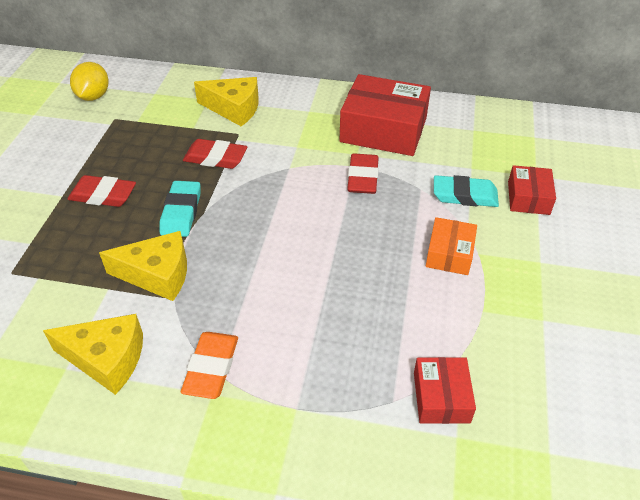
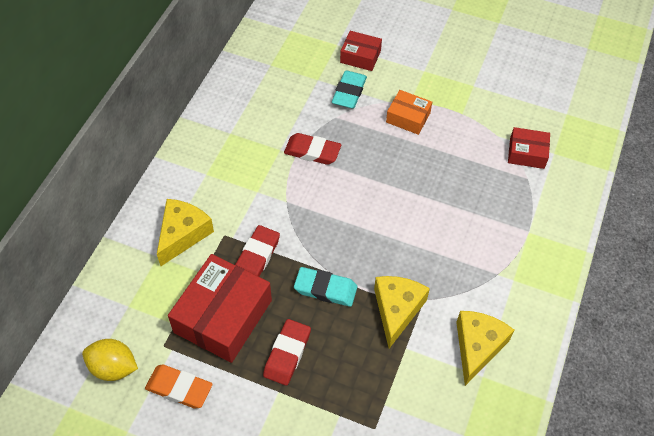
camera: 80 degrees left, 10 degrees up
orange eraser [181,332,238,399] -> orange eraser moved to [145,364,212,408]
red box [340,74,431,156] -> red box moved to [168,254,272,363]

